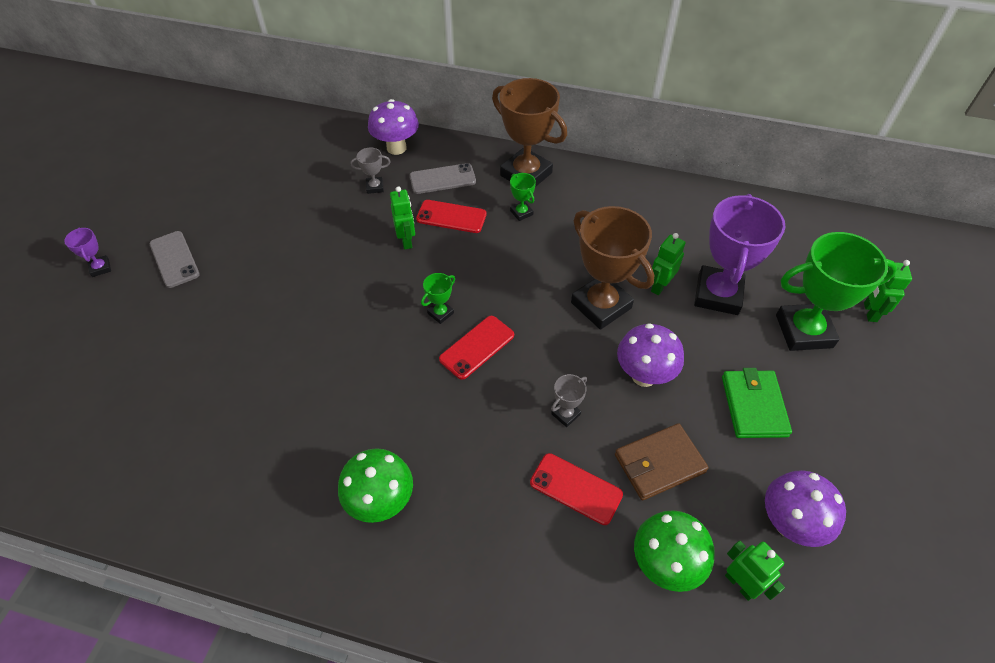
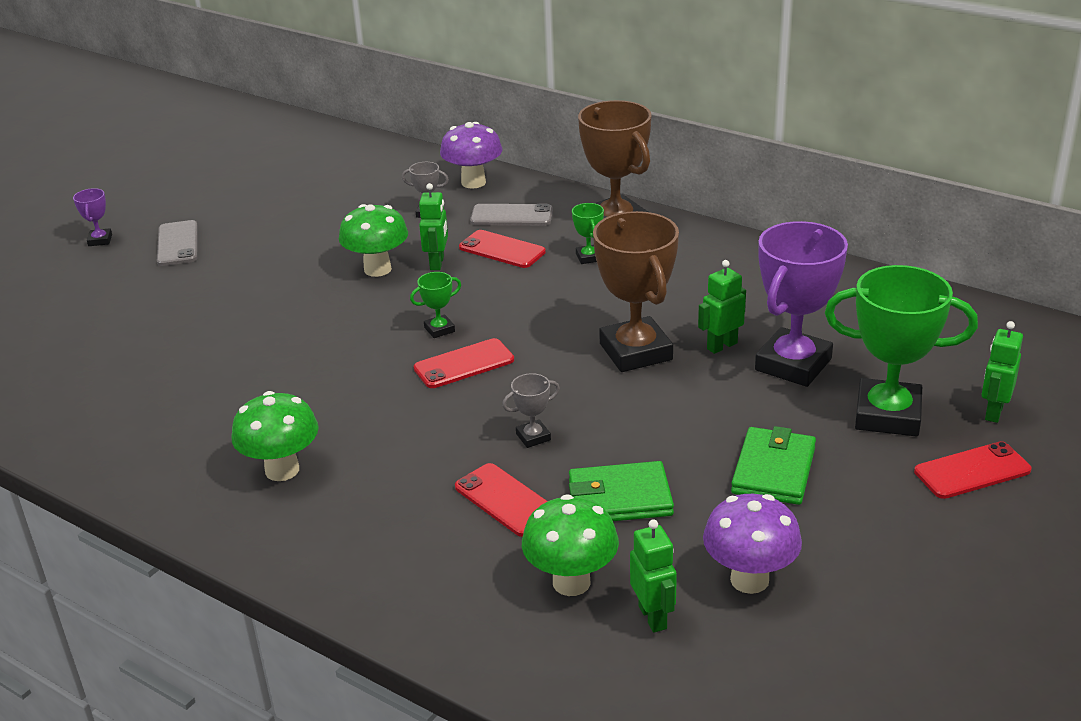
camera: 20 degrees right, 20 degrees down
brown wallet [615,423,709,501] -> green wallet [569,461,674,521]
purple mushroom [617,323,684,387] -> none
none -> green mushroom [339,204,408,277]
none -> red phone [914,441,1032,499]

